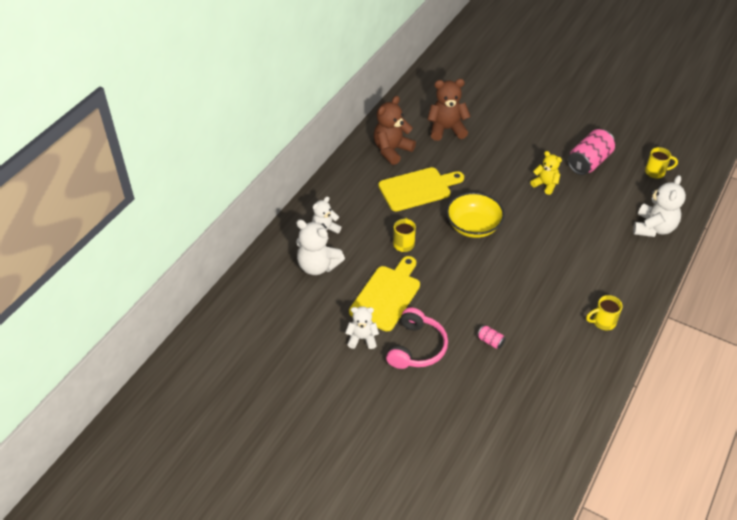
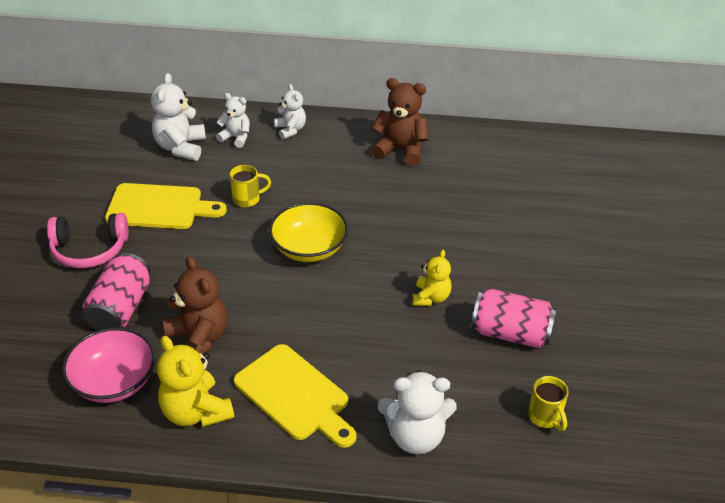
camera: 65 degrees right, 5 degrees down
white teddy bear [345,306,379,349] -> white teddy bear moved to [274,84,306,139]
yellow cutting board [379,167,464,211] -> yellow cutting board moved to [234,344,357,448]
brown teddy bear [427,79,471,141] -> brown teddy bear moved to [163,256,227,354]
pink can [477,325,505,349] -> pink can [82,253,151,330], size x2.29
yellow mug [586,295,623,330] -> yellow teddy bear [157,336,234,427]
none -> pink bowl [62,327,155,403]

